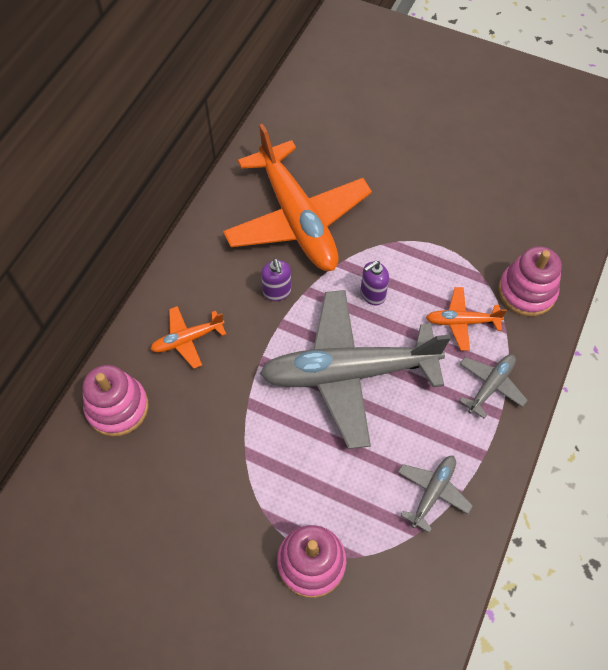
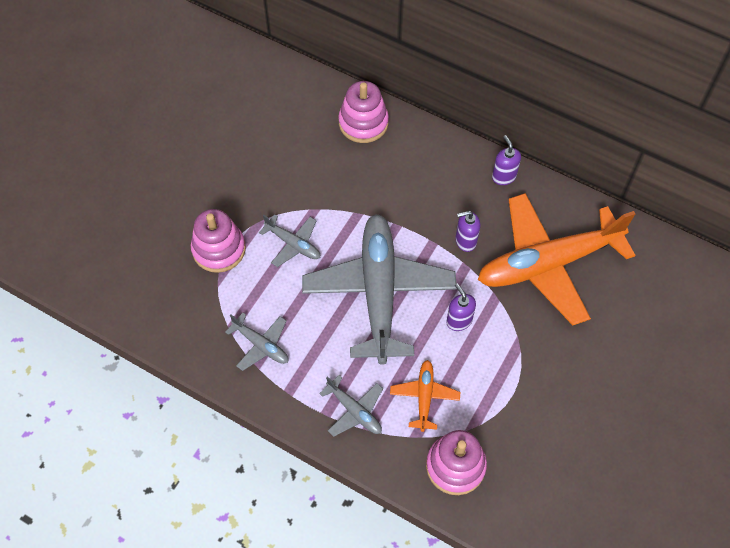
camera: 95 degrees right, 0 degrees up
orange plane [150,306,226,369] -> none
none -> grey plane [259,214,320,267]
none -> purple soap dispenser [492,135,521,185]

